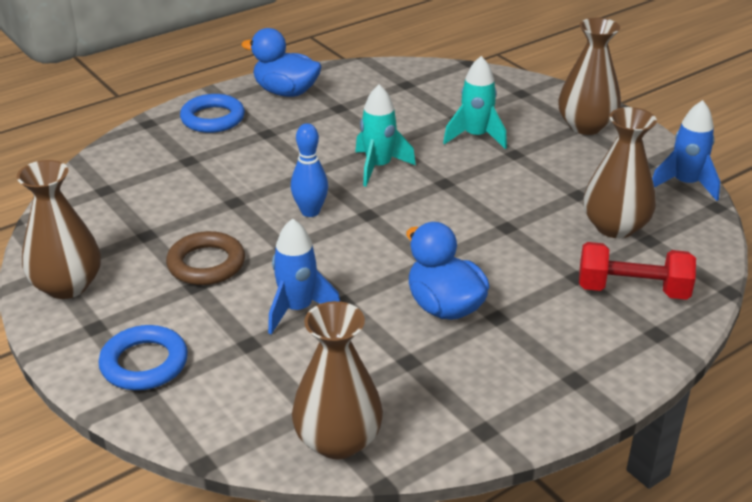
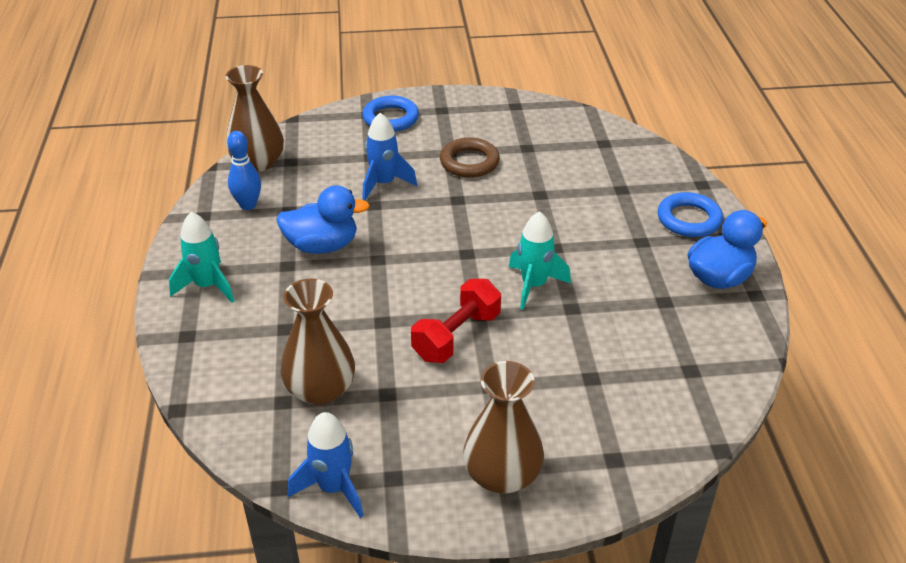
camera: 120 degrees right, 5 degrees up
brown vase [17,160,101,299] -> none
blue bowling pin [291,123,328,217] -> blue bowling pin moved to [227,131,261,210]
turquoise rocket [443,56,507,149] -> turquoise rocket moved to [169,212,234,303]
red dumbbell [579,242,696,300] -> red dumbbell moved to [411,279,501,363]

